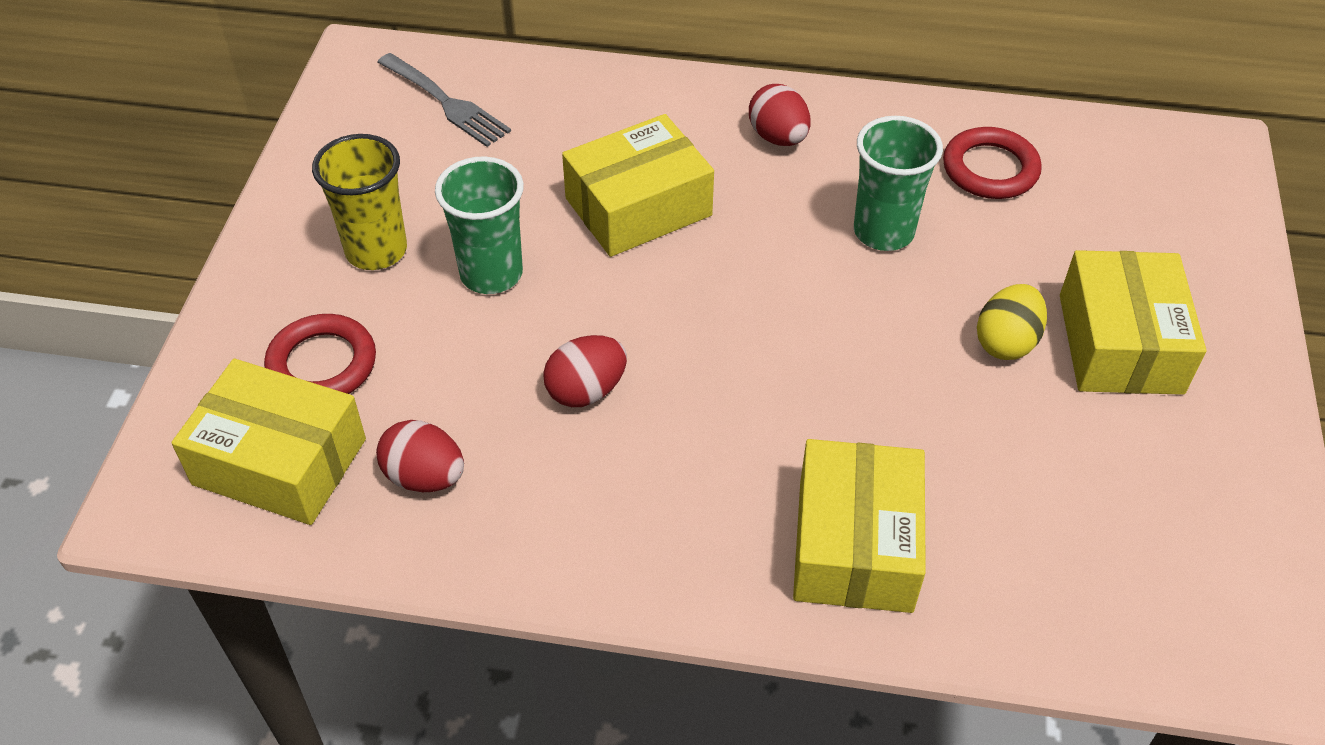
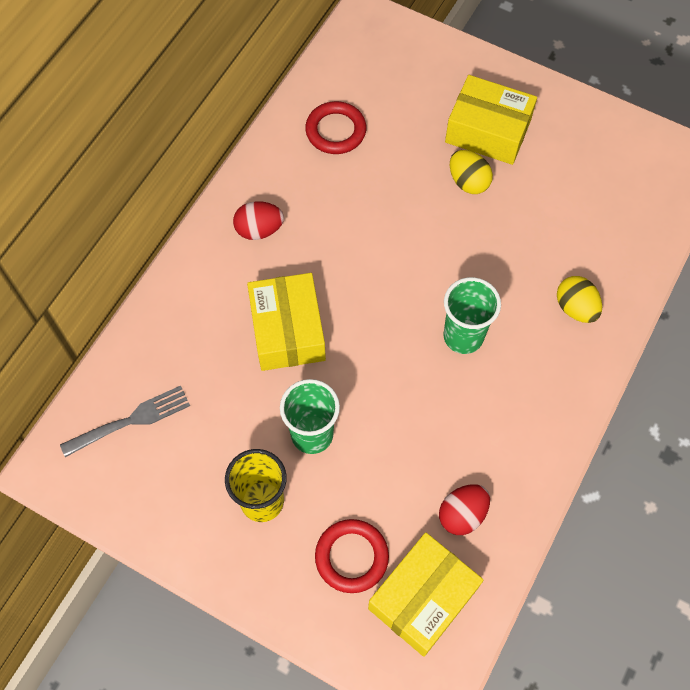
camera: 70 degrees left, 15 degrees up
red egg [543,335,627,407] -> none
yellow box [793,439,926,613] -> yellow egg [557,276,602,323]
green cup [854,116,943,251] -> green cup moved to [443,277,501,354]

